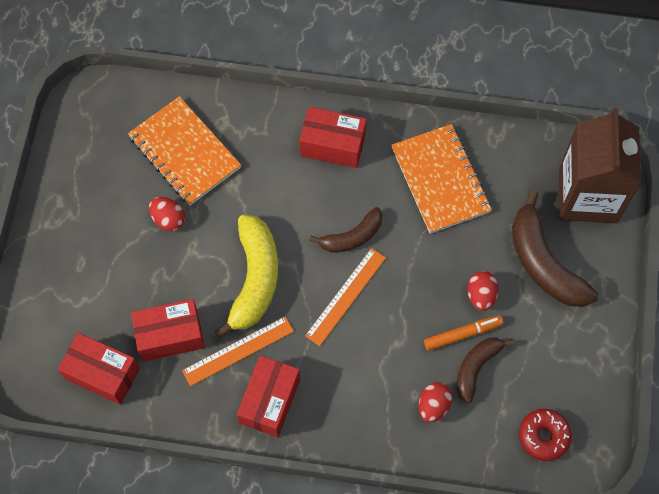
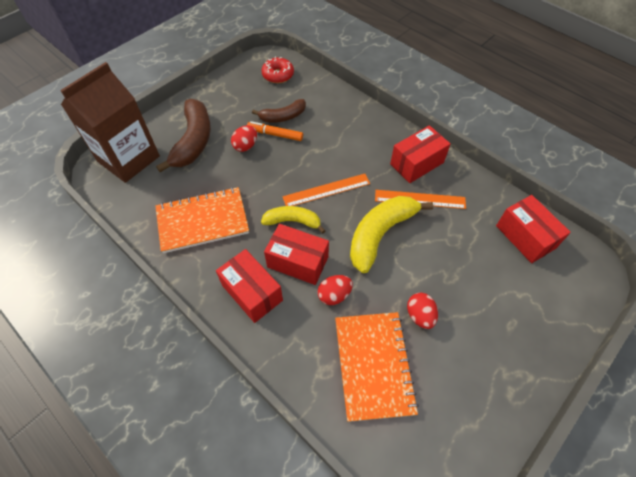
camera: 145 degrees left, 10 degrees down
red box [131,299,205,362] -> red box moved to [264,224,329,285]
brown banana [309,207,382,253] -> yellow banana [261,206,326,234]
orange notebook [391,124,492,234] -> orange notebook turned 60 degrees clockwise [155,187,249,253]
red egg [419,382,453,422] -> red egg moved to [318,275,353,305]

